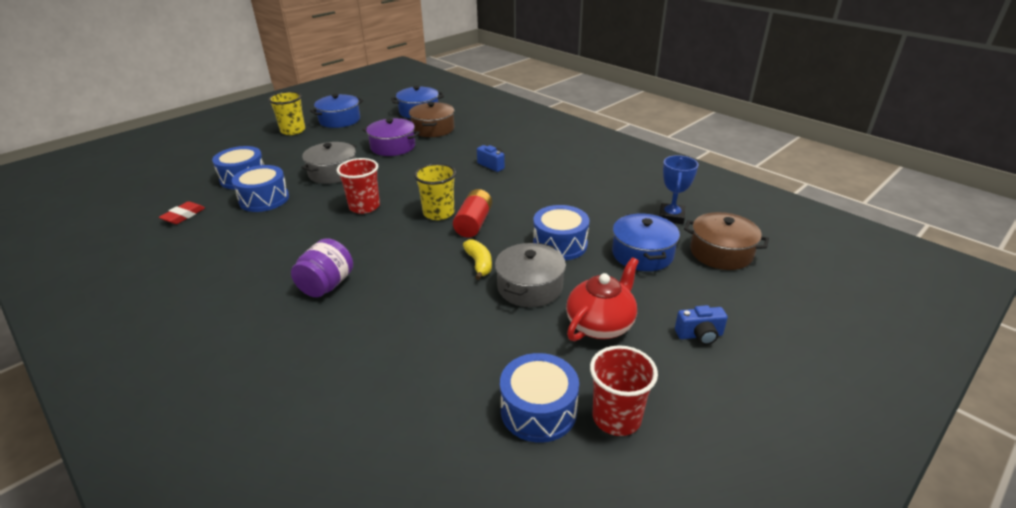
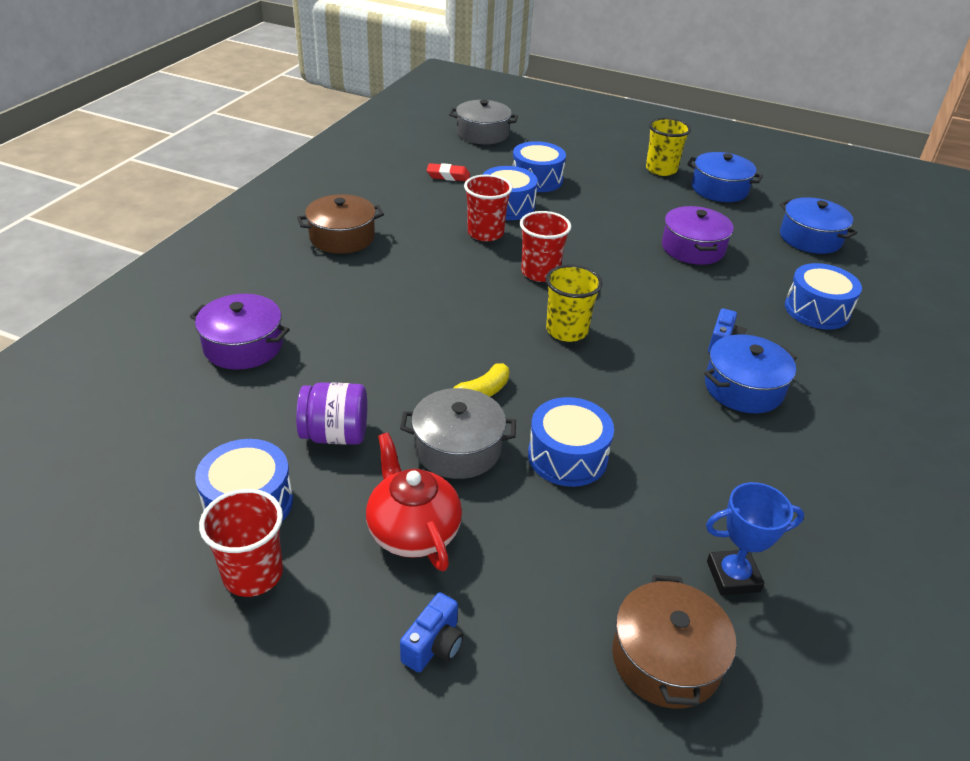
camera: 65 degrees right, 5 degrees up
purple jar [291,238,353,297] -> purple jar moved to [296,382,367,445]
grey pot [301,142,356,184] -> grey pot moved to [449,100,518,144]
brown pot [409,102,454,137] -> brown pot moved to [297,194,384,254]
red battery [453,189,492,238] -> none
red teapot [566,257,639,341] -> red teapot turned 135 degrees counterclockwise [366,432,462,571]
blue pot [612,213,680,271] -> blue pot moved to [704,334,797,413]
blue camera [675,305,728,345] -> blue camera turned 120 degrees counterclockwise [400,592,464,672]
none -> purple pot [190,294,290,370]
none -> red cup [464,174,512,241]
none -> blue drum [785,263,862,330]

